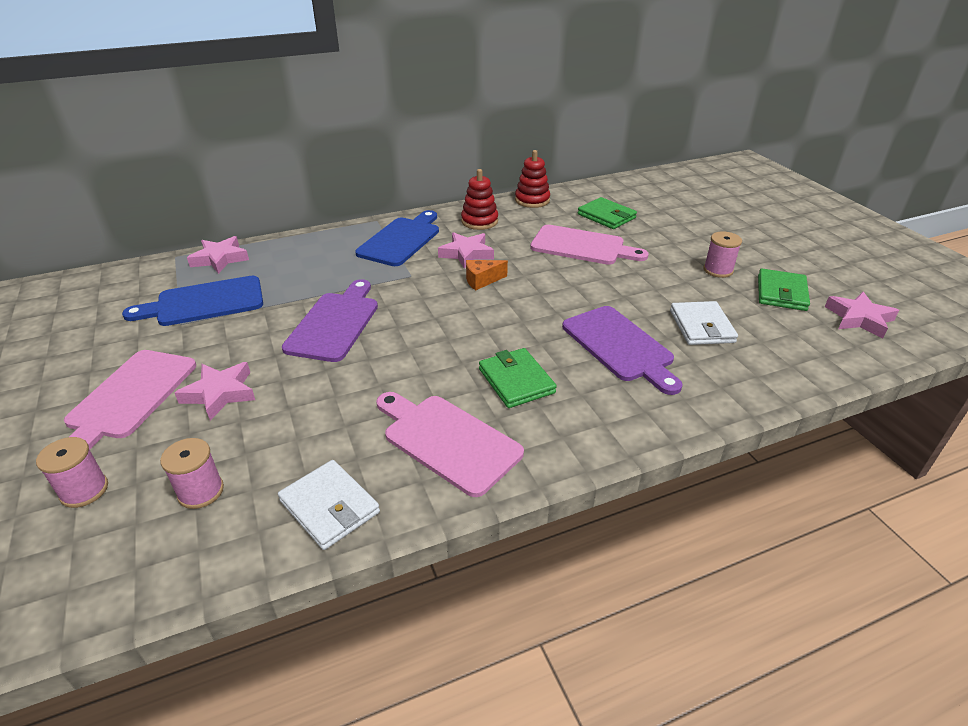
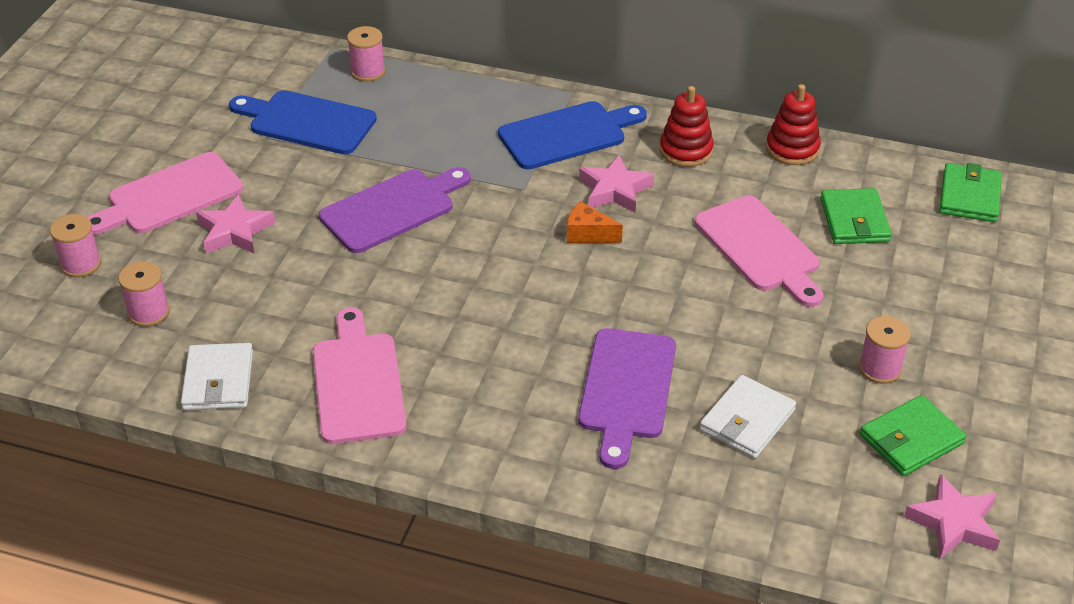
camera: 40 degrees right, 5 degrees up
pink star [187,236,249,274] -> pink spool [347,26,385,82]
green wallet [479,348,557,408] -> green wallet moved to [939,163,1002,222]

